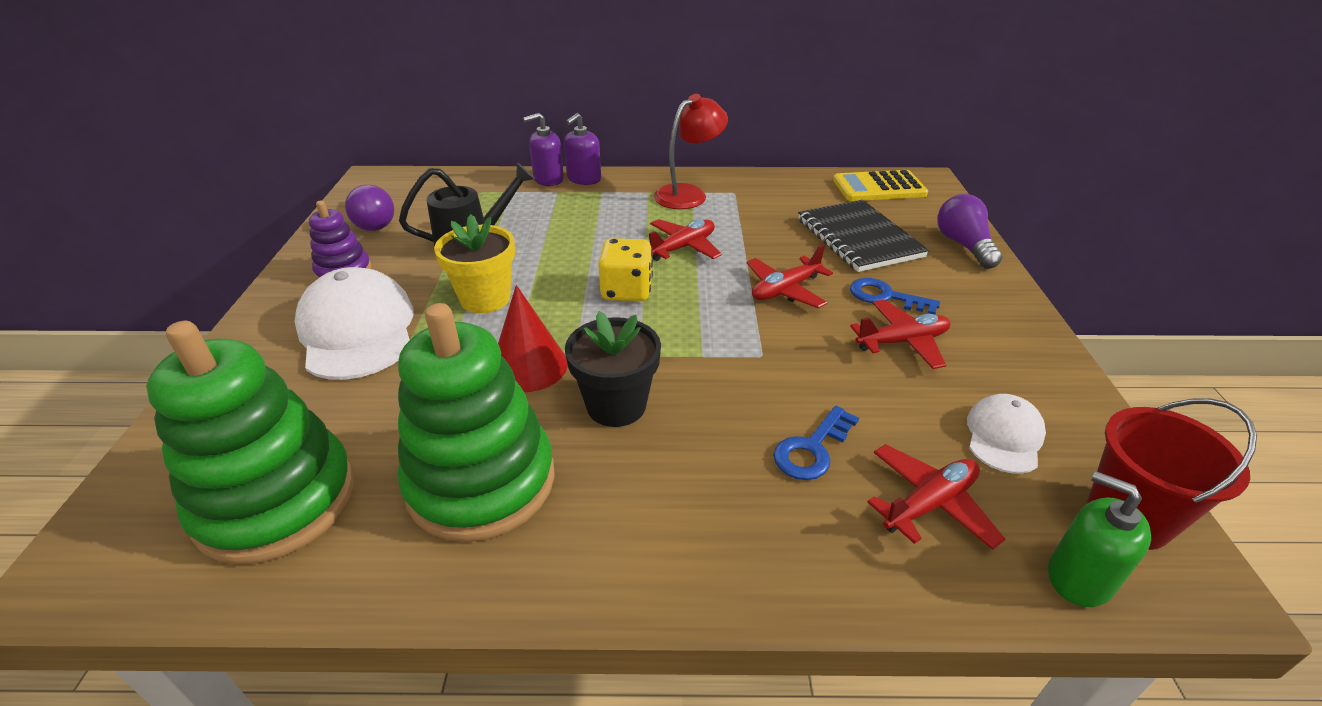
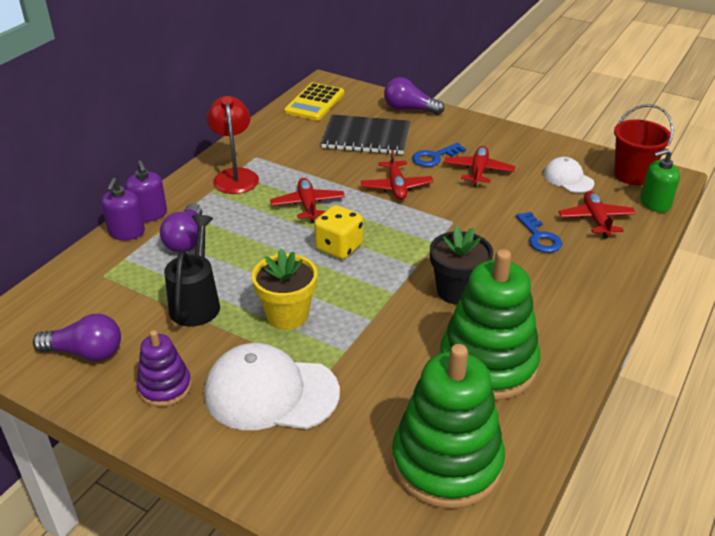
camera: 60 degrees left, 0 degrees up
red cone [498,285,568,392] -> none
none -> purple light bulb [160,203,202,253]

